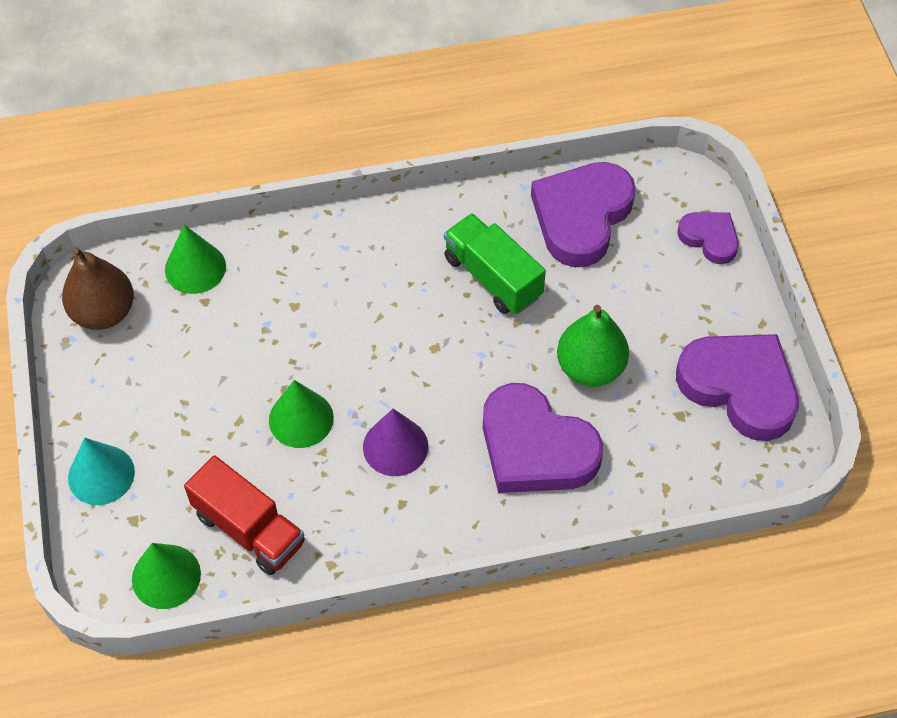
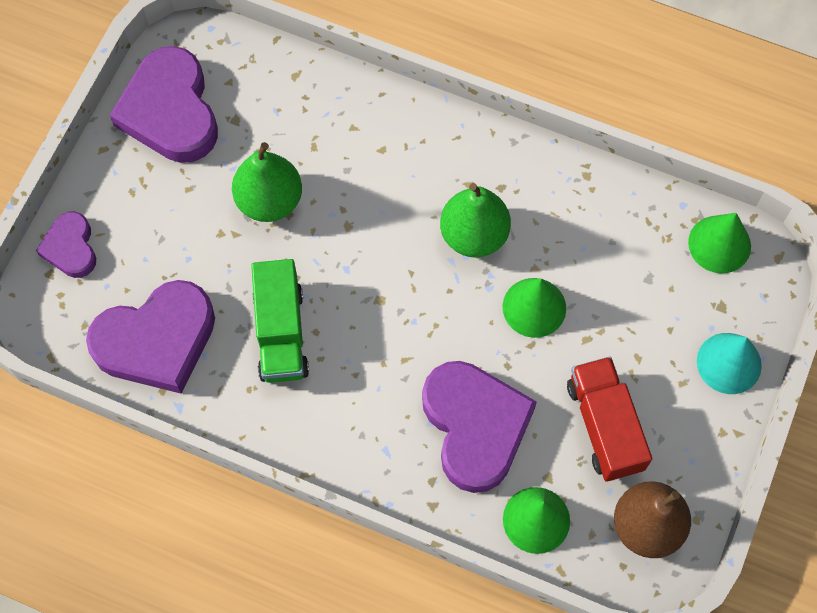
camera: 145 degrees left, 10 degrees up
red truck [184,455,305,575] -> red truck moved to [567,357,652,481]
purple cone [363,409,428,476] -> green pear [440,183,511,258]
purple heart [483,383,603,493] -> purple heart moved to [422,361,537,493]

